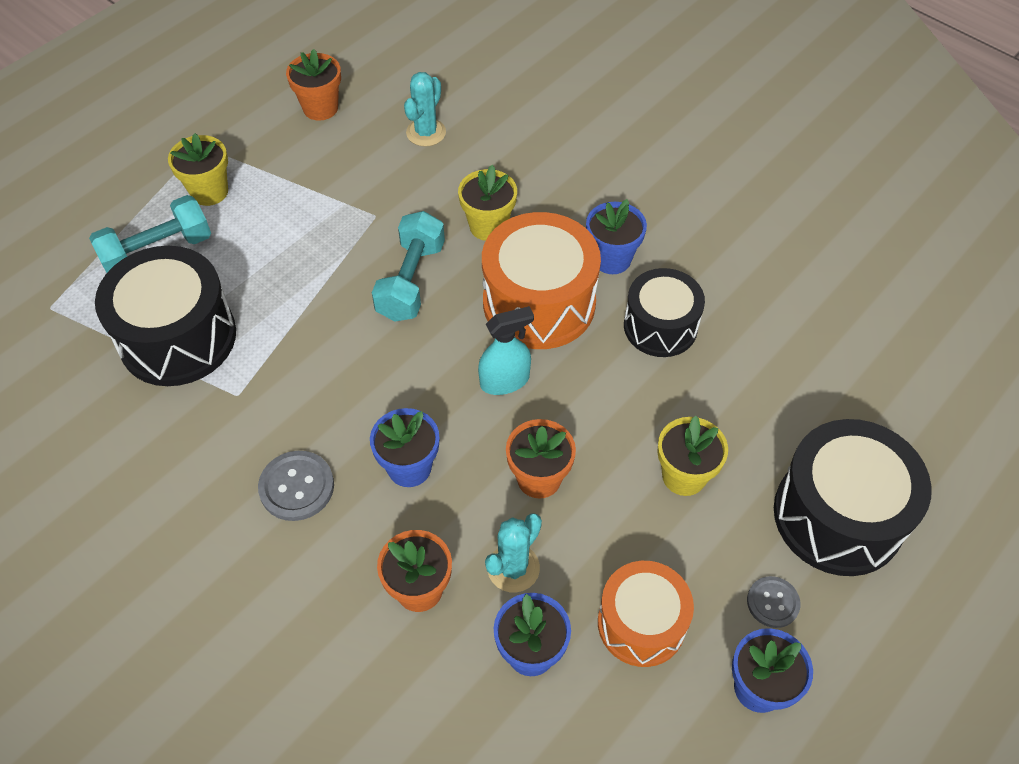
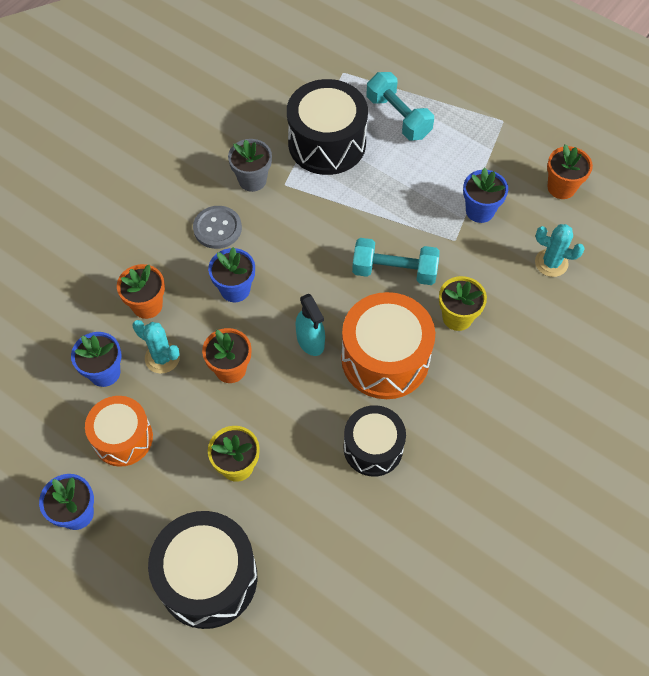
camera: 85 degrees right, 5 degrees up
yellow flower pot [168,133,228,206] -> none
blue flower pot [586,199,647,274] -> blue flower pot moved to [463,167,508,223]
grey button [747,576,800,628] -> none
none -> grey flower pot [228,139,272,192]

